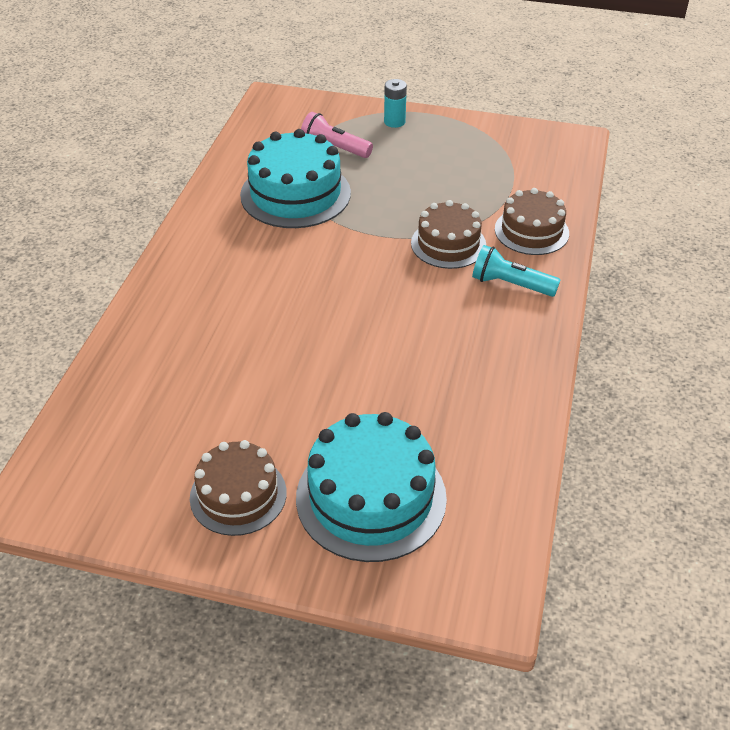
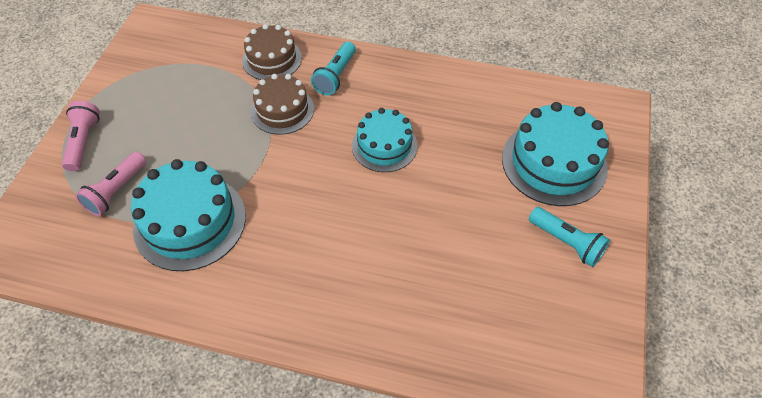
camera: 90 degrees left, 10 degrees up
brown cake [190,440,287,536] -> turquoise flashlight [529,207,610,267]
turquoise battery [384,79,407,128] -> pink flashlight [62,101,100,171]
none -> turquoise cake [352,108,418,172]

